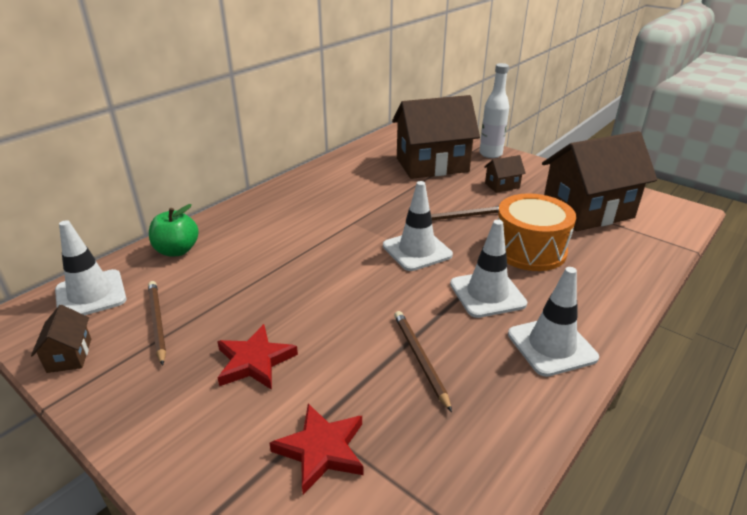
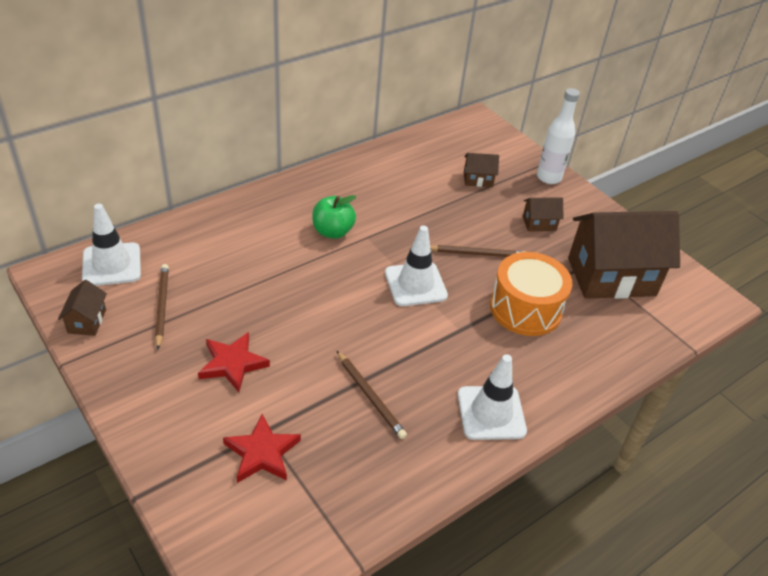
camera: 10 degrees right, 10 degrees up
green apple [149,204,199,256] -> green apple moved to [312,195,356,239]
brown house [392,95,480,179] -> brown house [464,153,499,187], size x0.42
brown pencil [394,311,452,412] -> brown pencil turned 150 degrees clockwise [337,351,407,439]
white traffic cone [450,220,527,318] -> none

